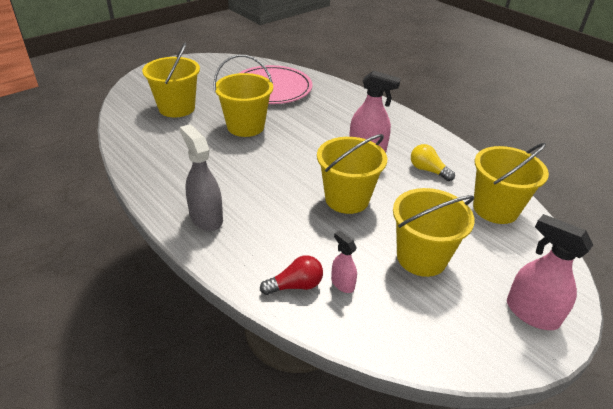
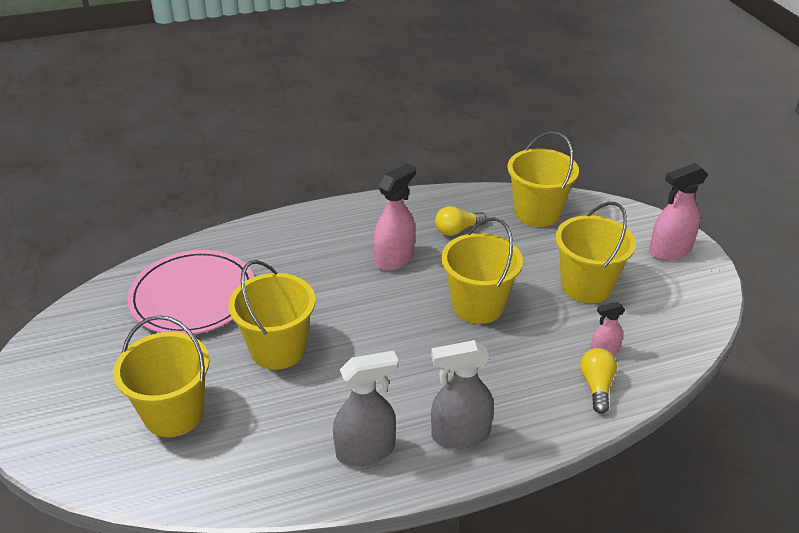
camera: 65 degrees left, 0 degrees up
red light bulb [260,255,323,295] -> yellow light bulb [580,348,617,414]
none -> grey spray bottle [333,351,398,466]

